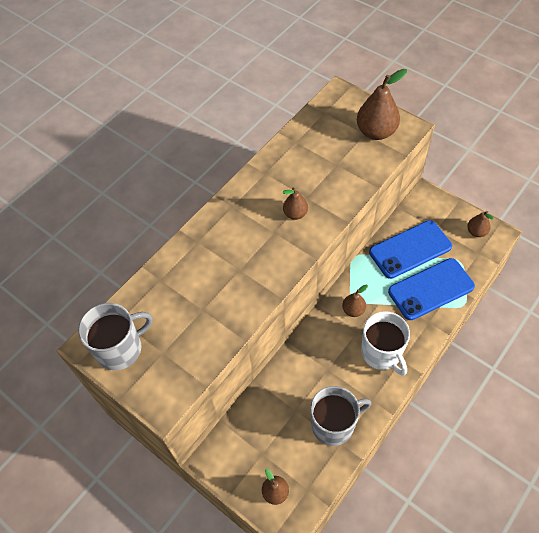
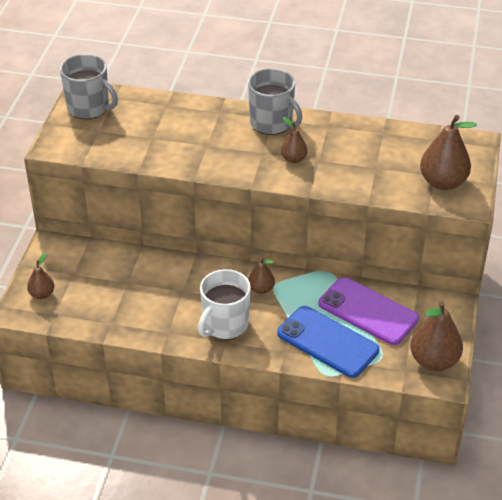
camera: 60 degrees right, 15 degrees down
grey mug [310,386,371,446] -> grey mug moved to [248,68,302,135]
blue phone [369,220,452,279] -> purple phone [319,277,419,345]
brown pear [467,211,493,237] -> brown pear [410,301,463,371], size x1.82

